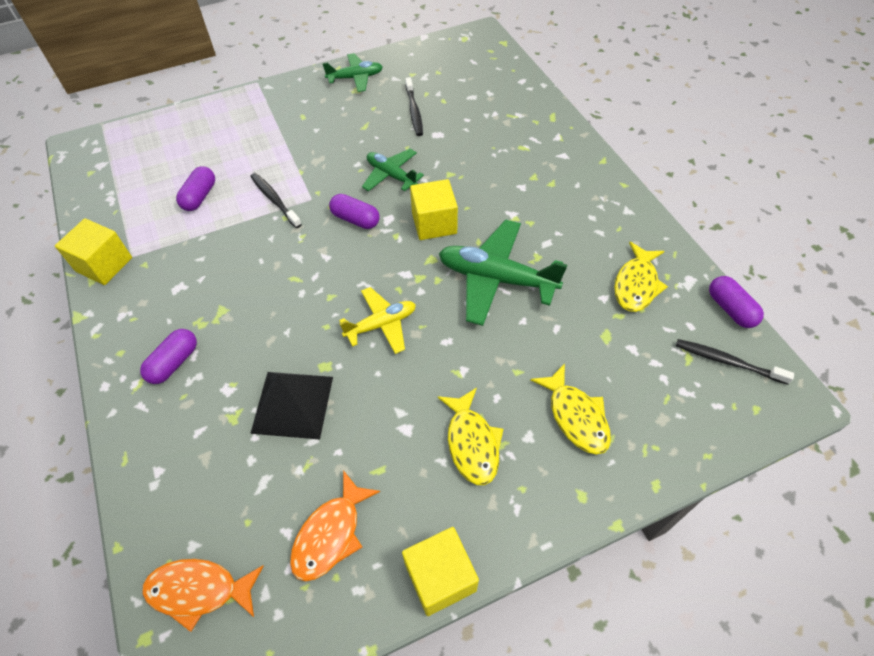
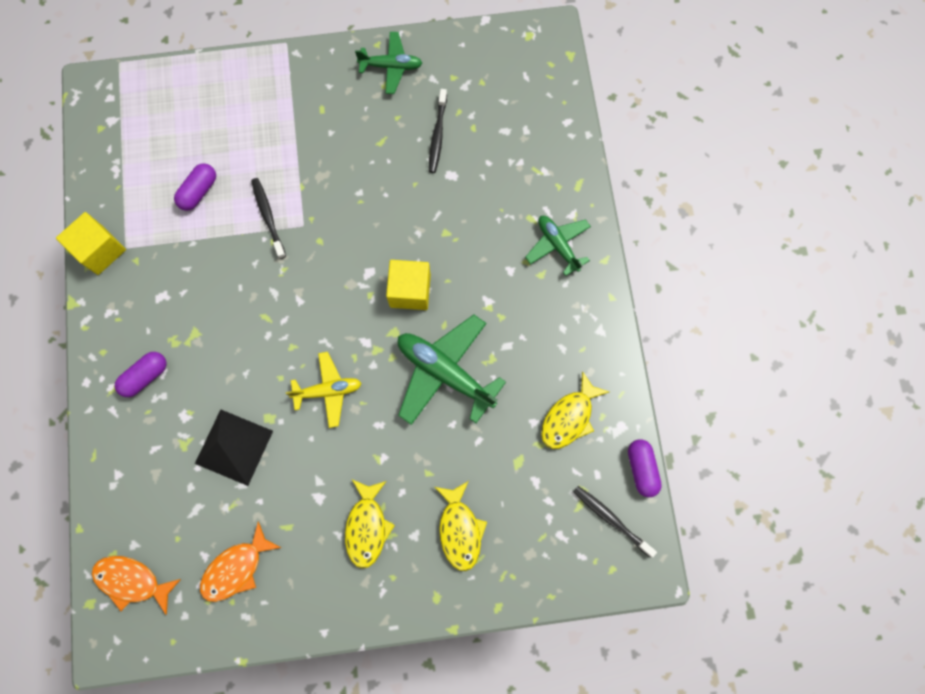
camera: 15 degrees right, 20 degrees up
purple capsule [329,194,380,229] -> none
green plane [362,149,424,191] -> green plane moved to [525,216,591,276]
yellow cube [402,527,479,616] -> none

